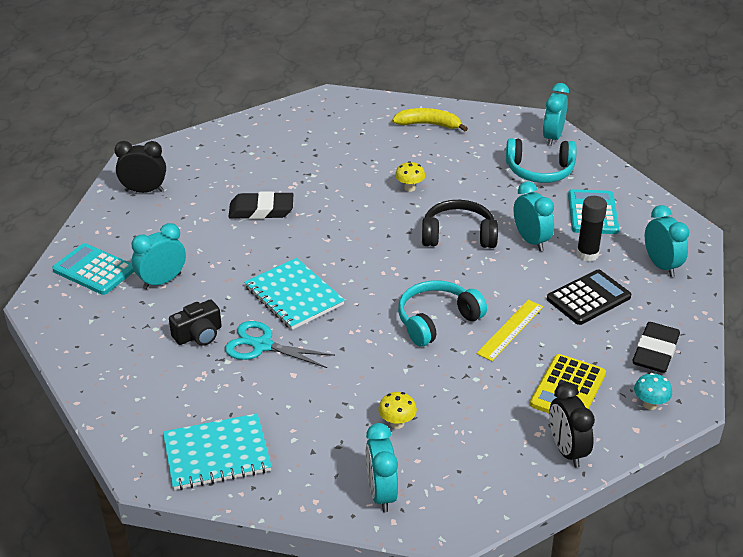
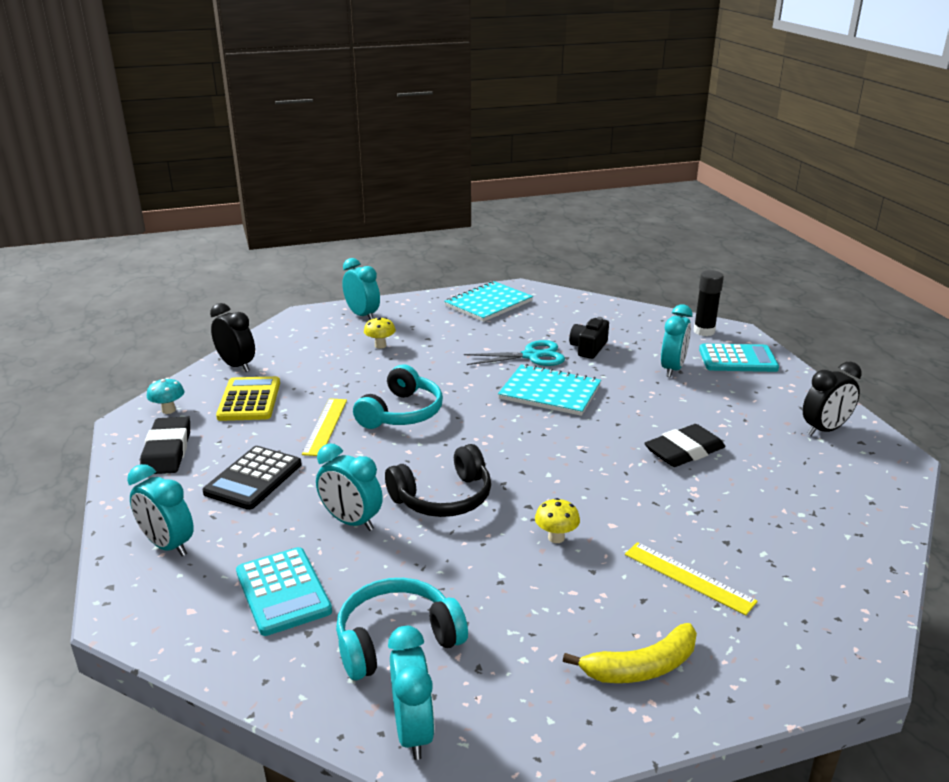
camera: 150 degrees right, 10 degrees down
black glue stick [576,196,607,262] -> black glue stick moved to [694,270,724,336]
none -> yellow ruler [625,542,758,615]

